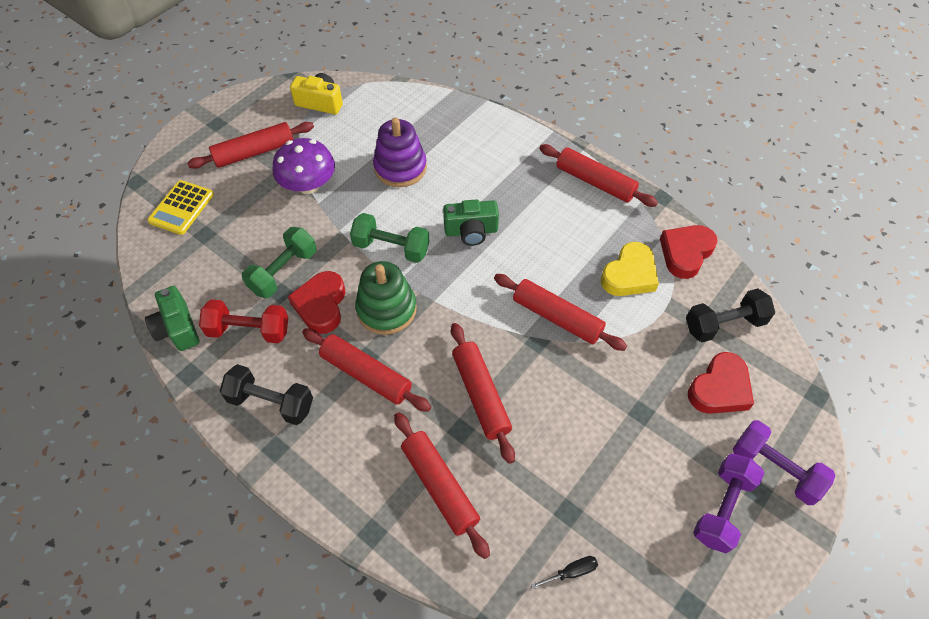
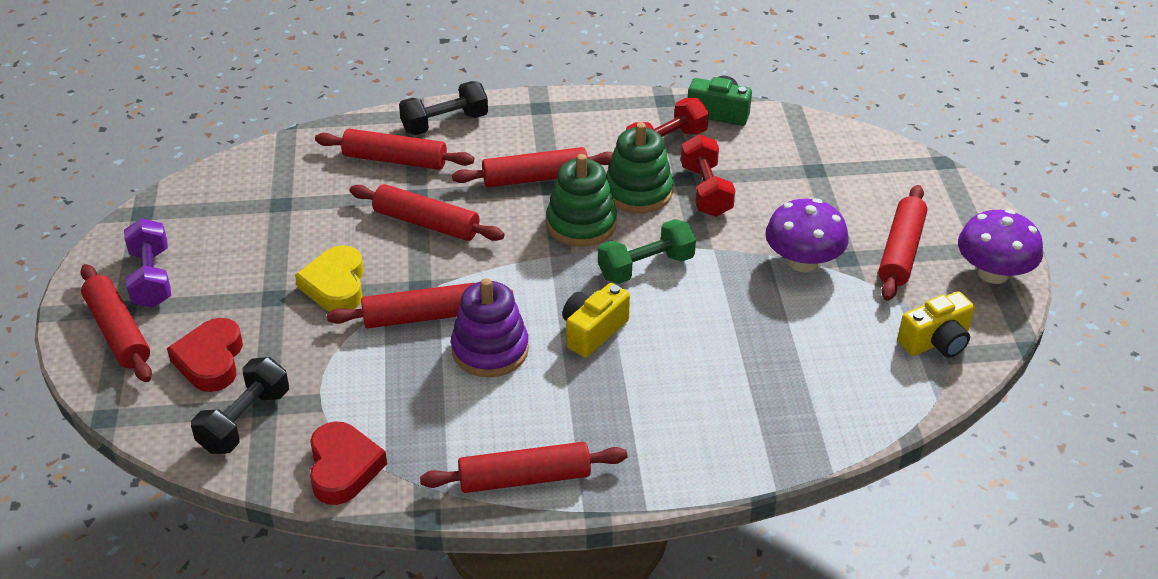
camera: 135 degrees right, 15 degrees down
yellow calculator [147,180,214,235] -> none
black dumbbell [220,364,313,425] -> black dumbbell moved to [399,81,488,135]
green dumbbell [242,227,317,298] -> red dumbbell [681,134,735,217]
red heart [288,271,345,334] -> green stacking toy [606,122,673,213]
purple stacking toy [373,118,427,187] -> purple stacking toy moved to [451,278,529,377]
green camera [443,199,499,246] -> yellow camera [562,283,630,357]
black screwdriver [531,556,598,589] -> none
yellow heart [601,242,659,296] -> yellow heart moved to [295,245,364,312]
purple dumbbell [733,420,835,505] -> red rolling pin [80,264,152,382]
none -> purple mushroom [958,209,1043,284]

